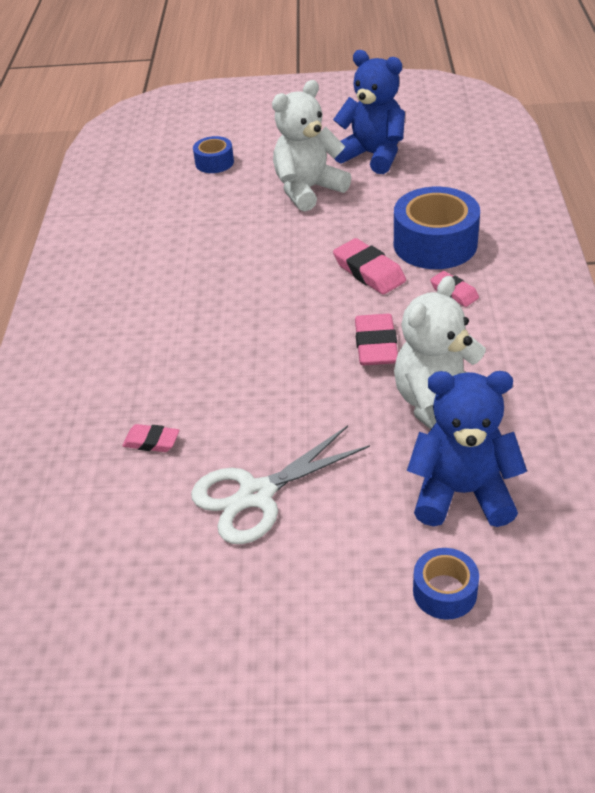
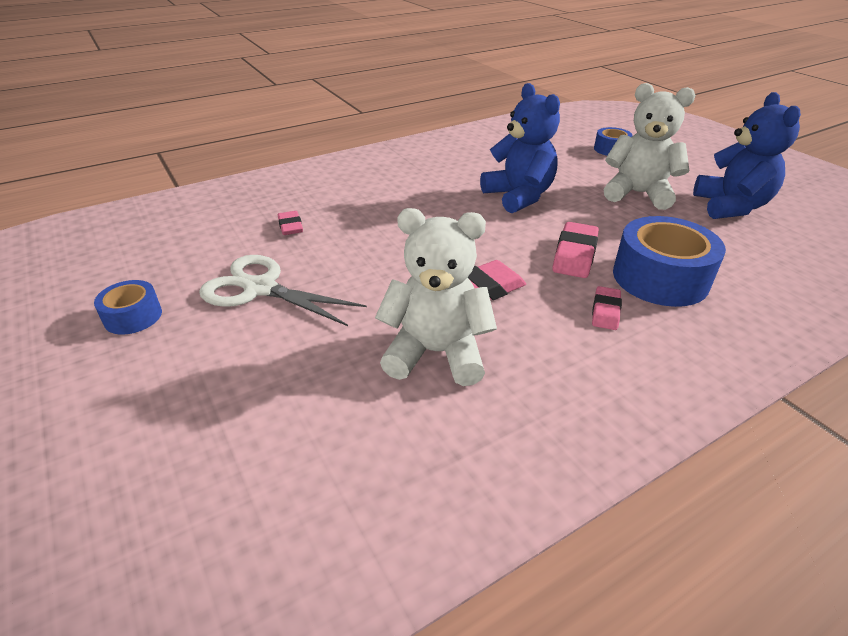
camera: 55 degrees right, 5 degrees down
blue teddy bear [407,371,527,527] -> blue teddy bear moved to [480,83,560,213]
blue tape [413,548,479,620] -> blue tape moved to [94,280,162,335]

